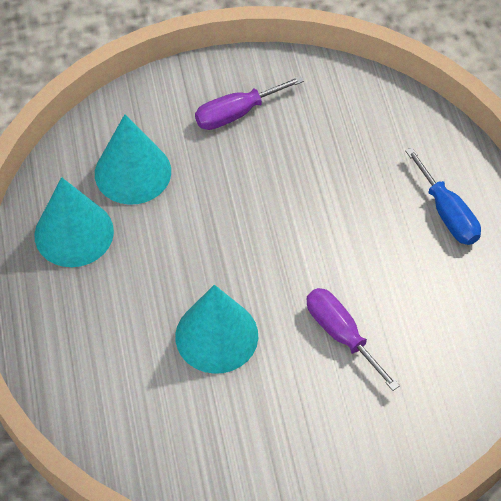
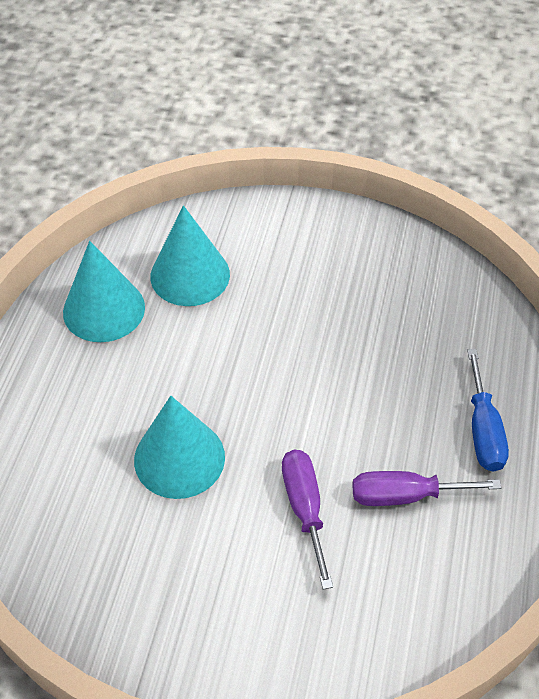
camera: 25 degrees right, 5 degrees down
purple screwdriver [195,76,304,130] -> purple screwdriver moved to [352,471,501,506]

